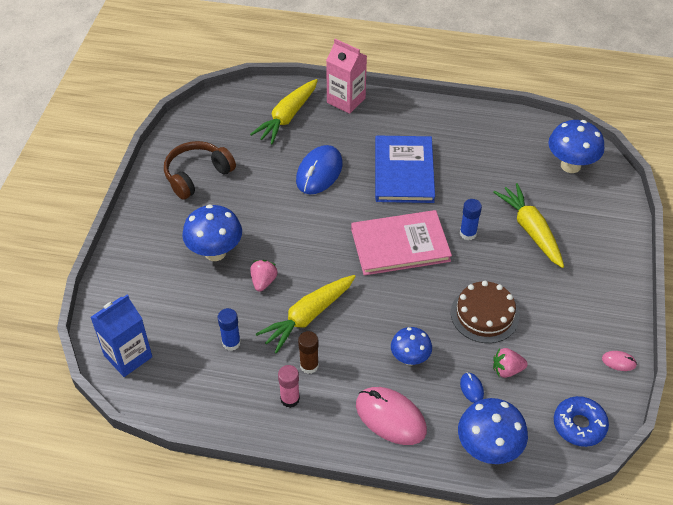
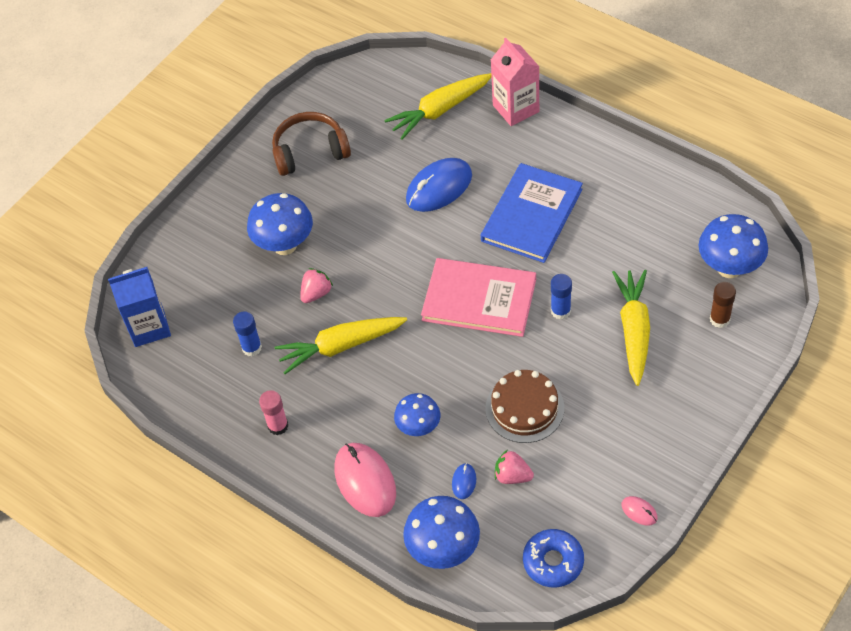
camera: 30 degrees right, 5 degrees up
brown glue stick [298,331,319,374] -> brown glue stick moved to [710,282,736,328]

